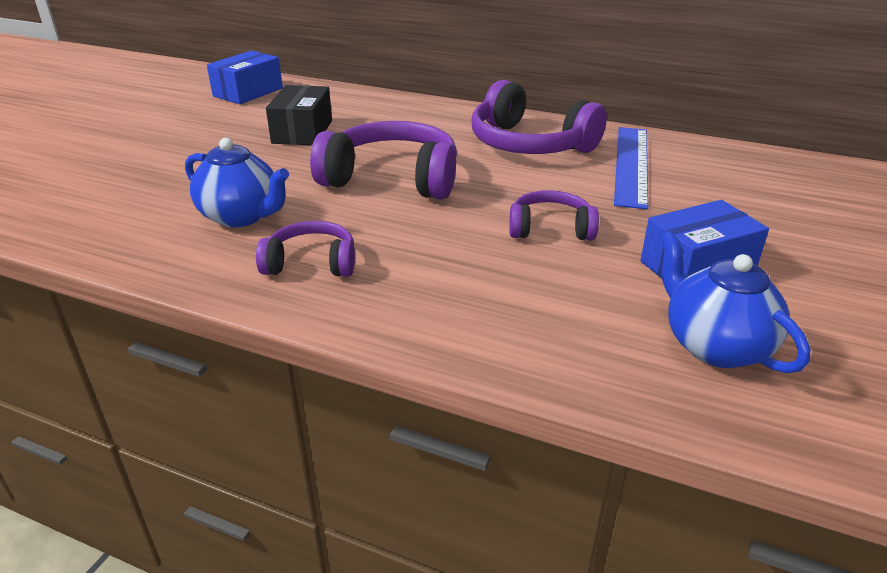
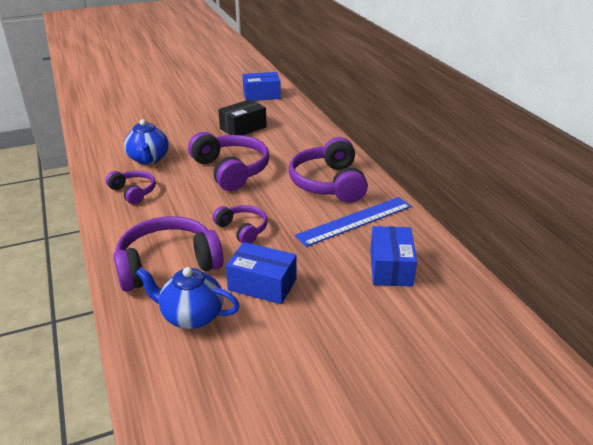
camera: 45 degrees right, 0 degrees up
blue teapot [660,231,810,374] -> blue teapot turned 90 degrees counterclockwise [136,267,240,329]
none -> purple headphones [113,216,223,291]
none -> blue box [370,226,417,287]

